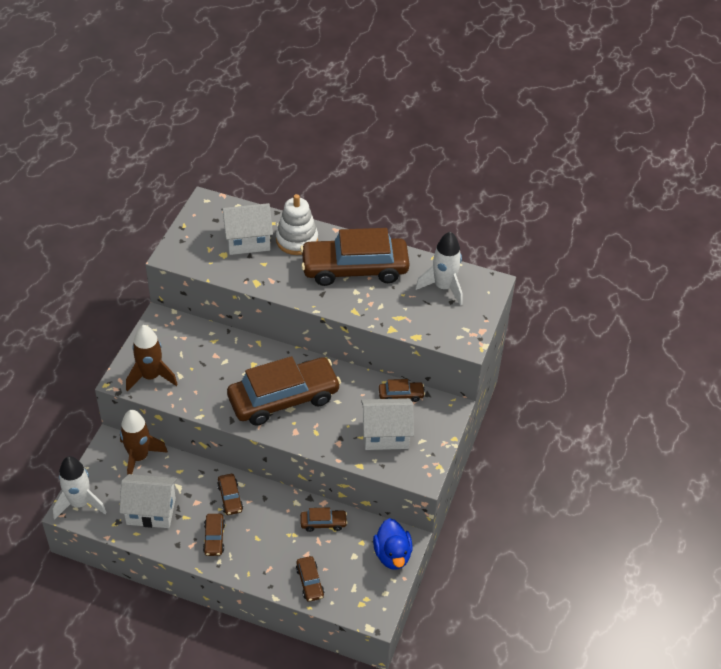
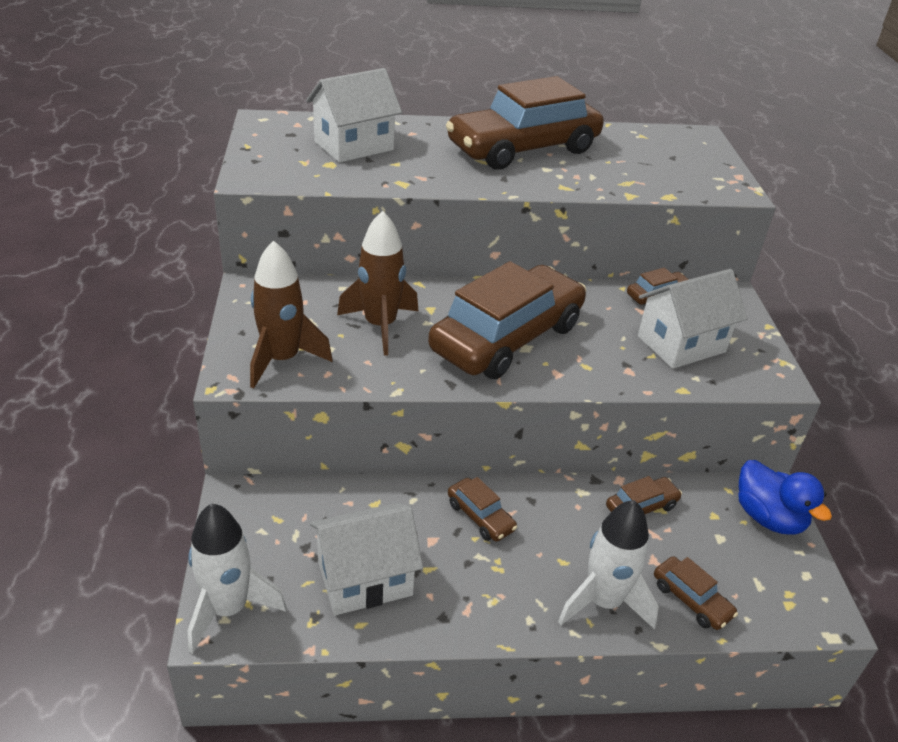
camera: 25 degrees left, 10 degrees down
brown rocket [120,410,168,475] -> brown rocket moved to [337,211,418,356]
brown car [203,514,225,556] -> none
white stacking toy [276,194,318,255] -> none
white rocket [415,232,463,306] -> white rocket moved to [558,500,659,629]

